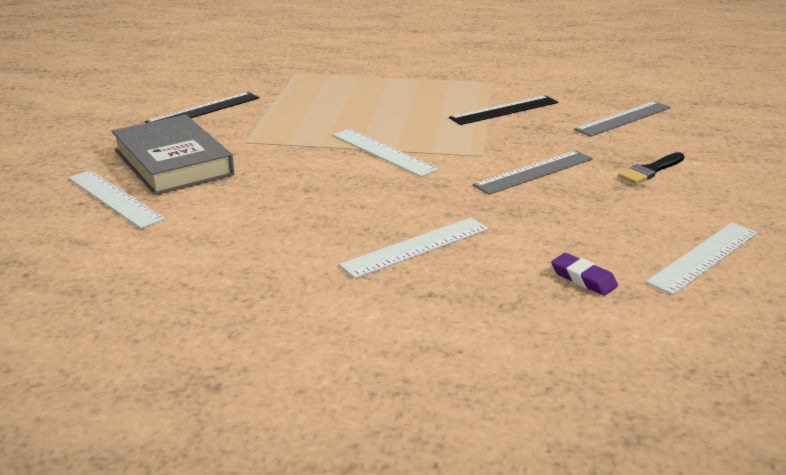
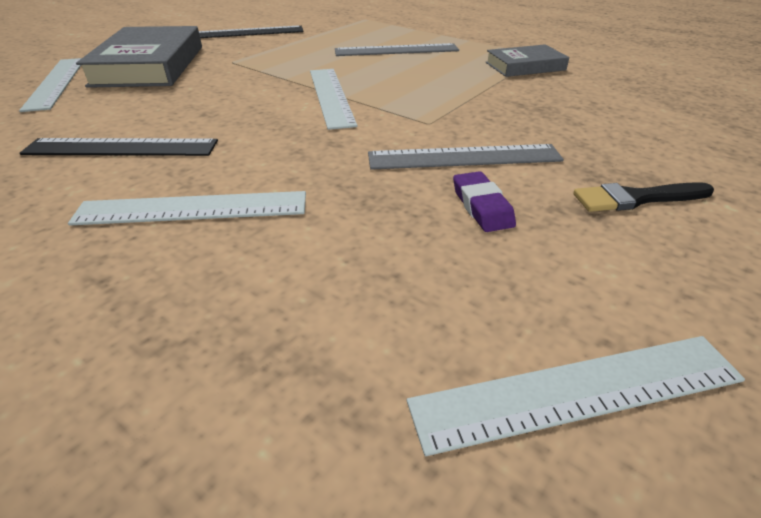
camera: 30 degrees right, 10 degrees up
black ruler [449,95,558,125] -> black ruler moved to [20,138,218,156]
purple eraser [551,253,618,296] -> purple eraser moved to [453,171,516,232]
grey ruler [574,101,671,137] -> grey ruler moved to [335,43,459,56]
none -> grey book [486,44,569,77]

